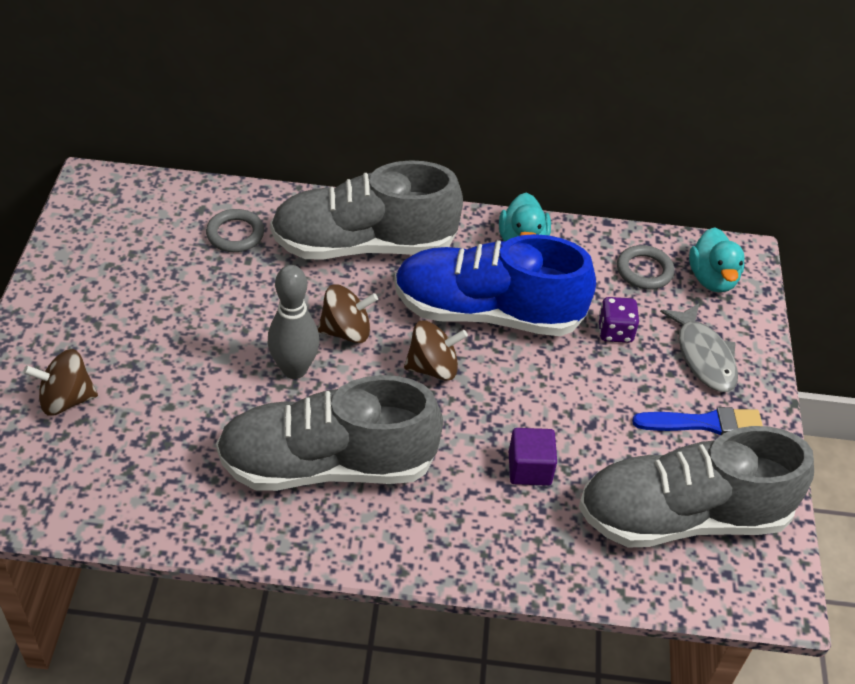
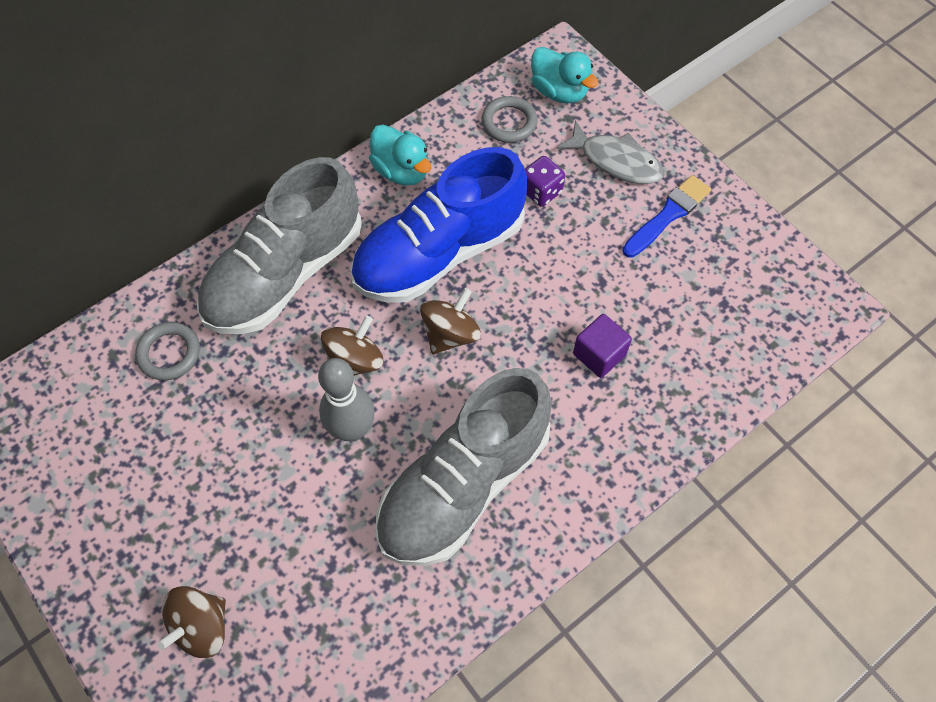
camera: 40 degrees left, 15 degrees up
grey shoe [578,426,814,548] -> none

